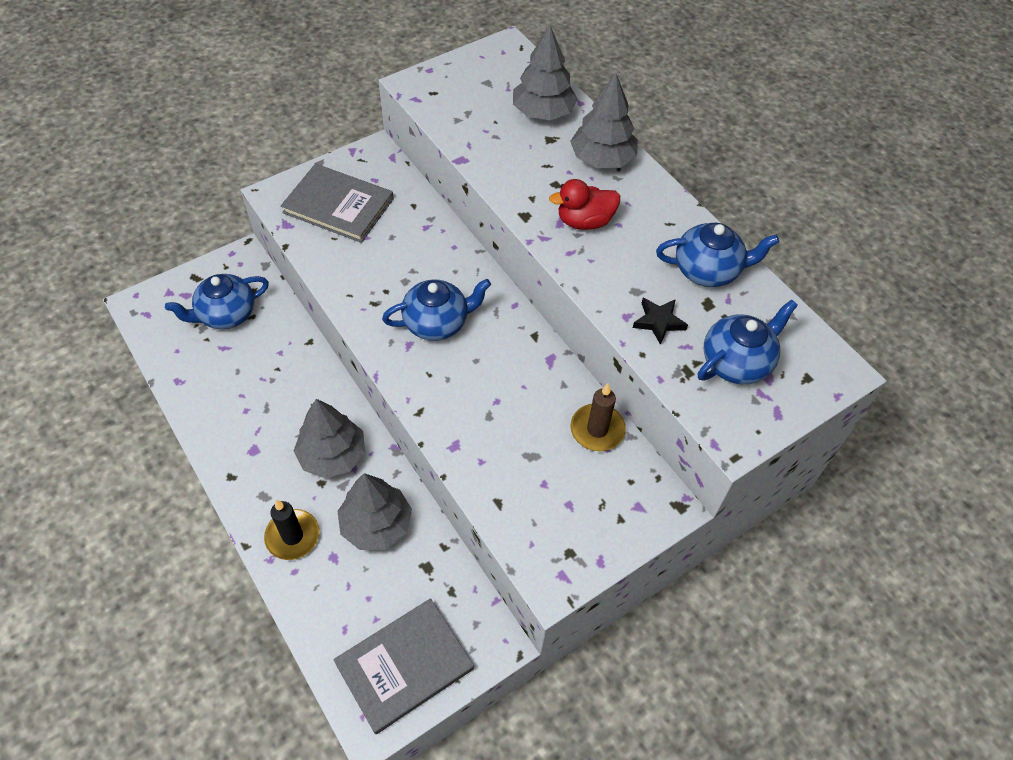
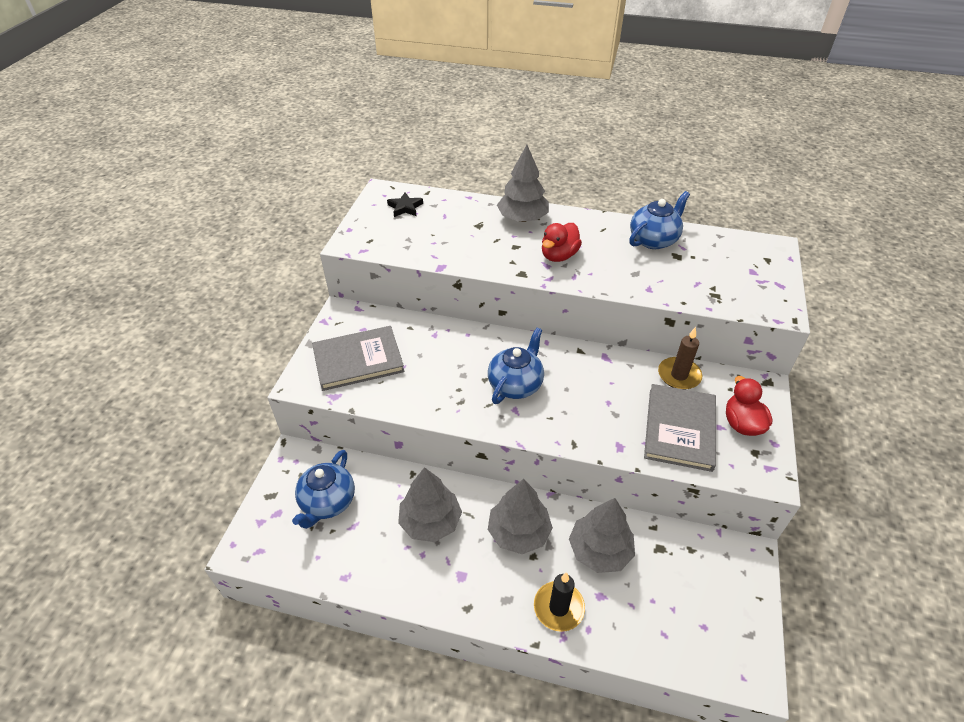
camera: 40 degrees left, 10 degrees down
grey book [333,598,474,734] -> grey book moved to [644,384,716,472]
grey tree [513,25,577,120] -> grey tree moved to [398,467,462,542]
black star [633,298,688,345] -> black star moved to [387,192,423,217]
blue teapot [698,299,798,384] -> none
none -> red duck [726,376,773,436]

